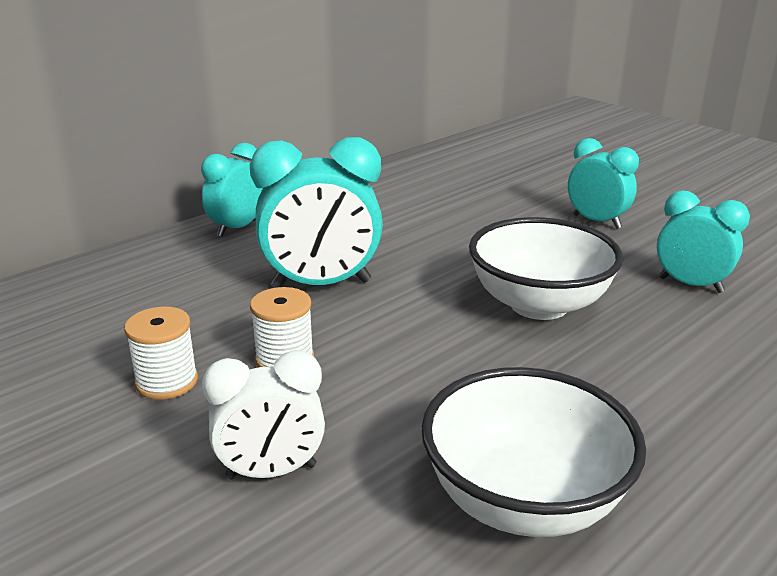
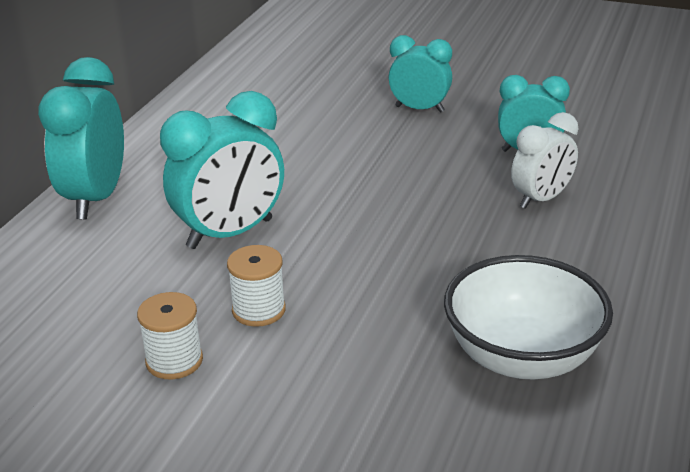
camera: 25 degrees left, 5 degrees up
turquoise clock [201,143,263,237] -> turquoise clock [38,57,124,220], size x1.57
white clock [202,350,325,480] -> white clock moved to [511,112,578,209]
white bowl [469,217,623,320] -> none

